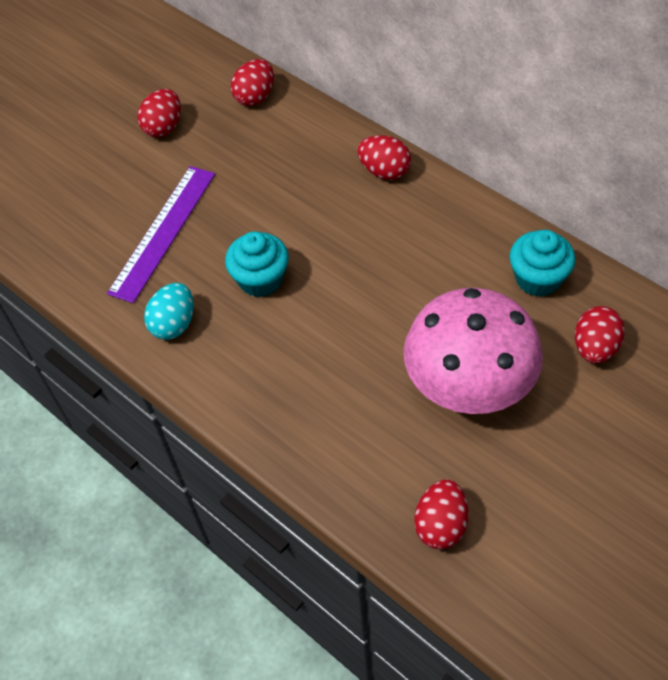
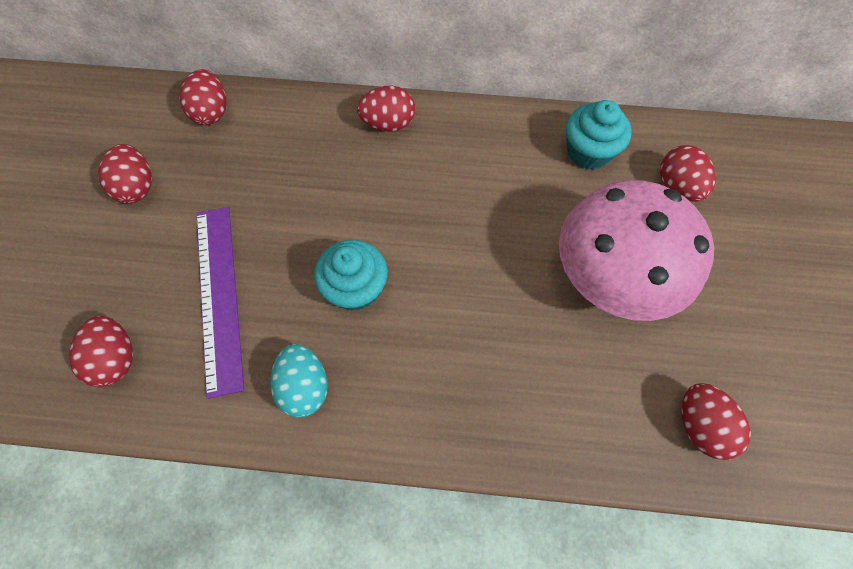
camera: 40 degrees left, 10 degrees up
none -> red egg [69,316,133,387]

